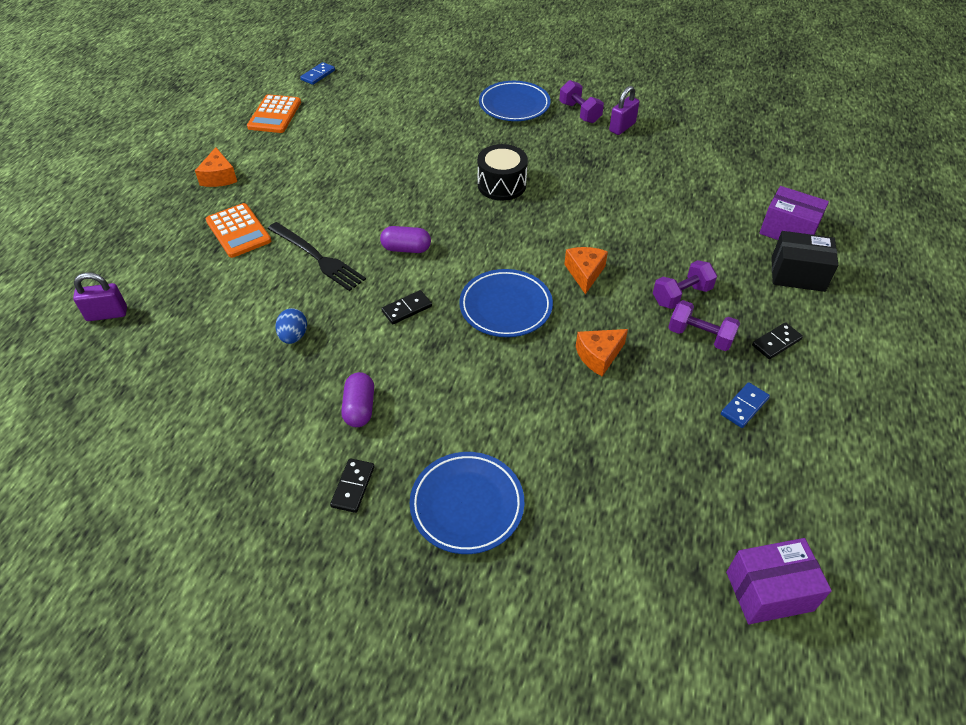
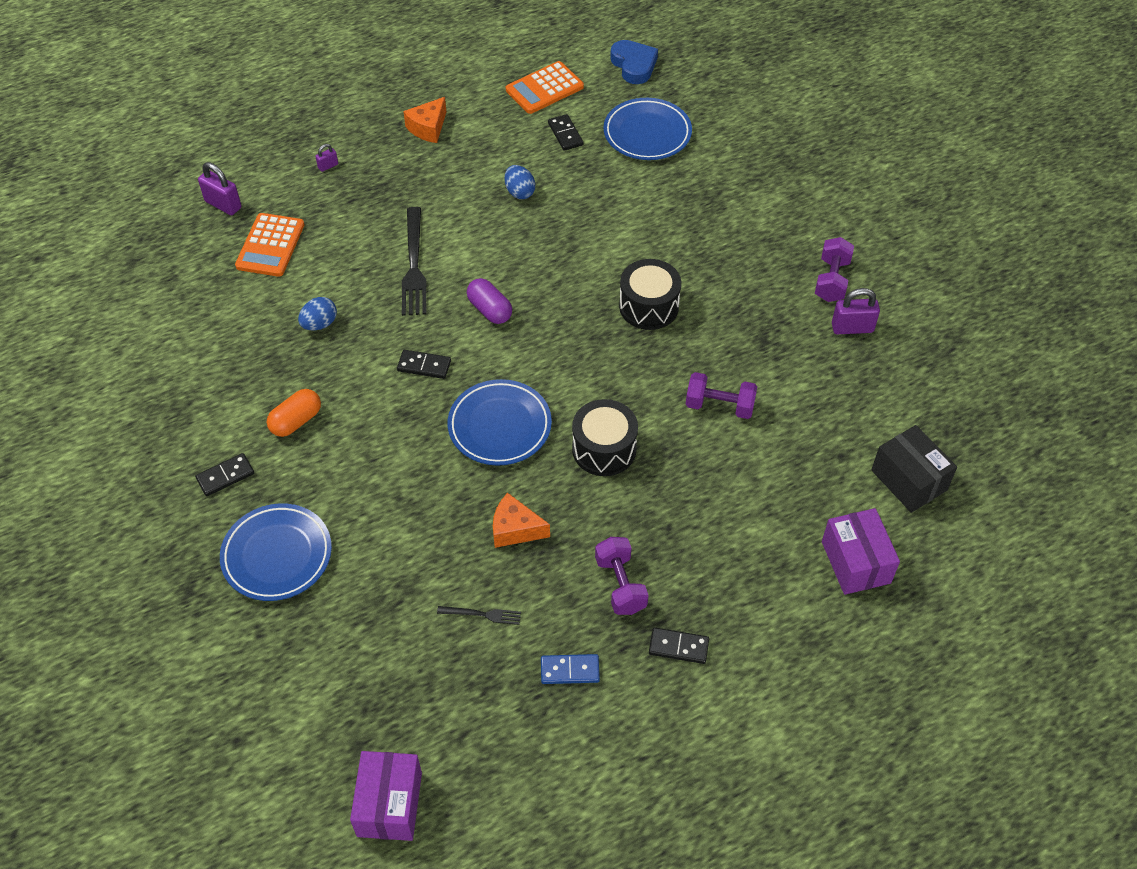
camera: 45 degrees right, 5 degrees up
orange calculator [206,203,271,258] -> orange calculator moved to [235,213,304,277]
blue domino [300,62,335,85] -> blue heart [610,40,658,84]
purple capsule [341,372,374,427] -> orange capsule [267,389,321,437]
blue plate [479,81,551,121] -> blue plate moved to [604,98,692,160]
orange cheese [564,247,608,294] -> black drum [572,399,638,476]
purple dumbbell [653,260,717,309] -> purple dumbbell moved to [686,372,757,419]
purple box [726,538,832,624] -> purple box turned 60 degrees clockwise [350,751,422,841]
black box [771,231,838,292] -> black box moved to [871,425,957,513]
none -> purple padlock [316,144,338,172]
none -> black fork [437,606,521,625]
none -> blue egg [505,165,535,199]
none -> black domino [548,114,583,151]

